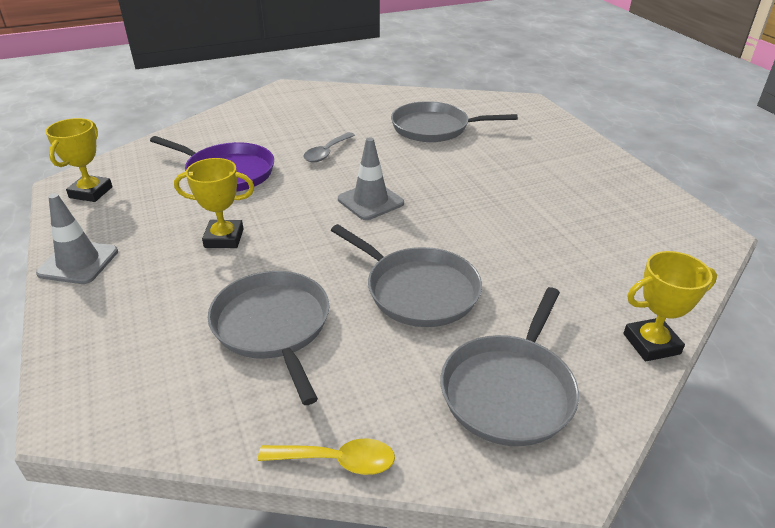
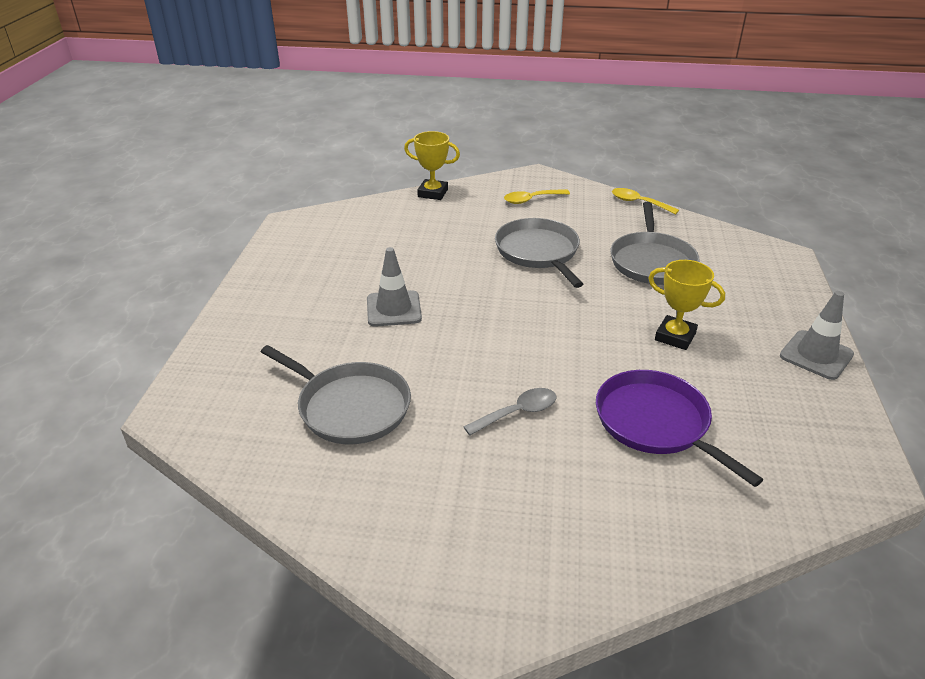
camera: 150 degrees left, 0 degrees up
yellow trophy [45,118,112,202] -> none
grey traffic cone [338,138,404,220] -> grey traffic cone moved to [367,247,422,327]
grey pan [440,287,579,446] -> yellow spoon [504,189,570,204]

